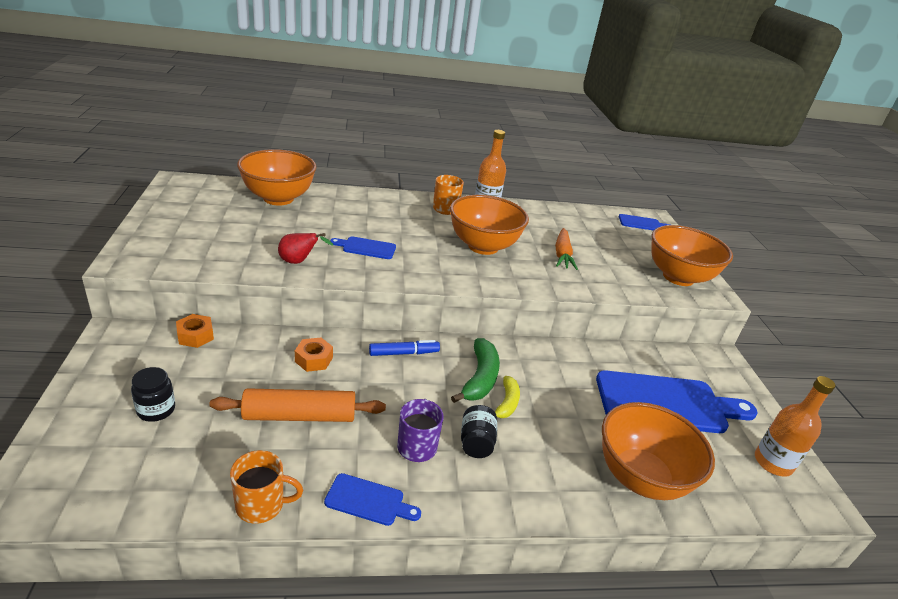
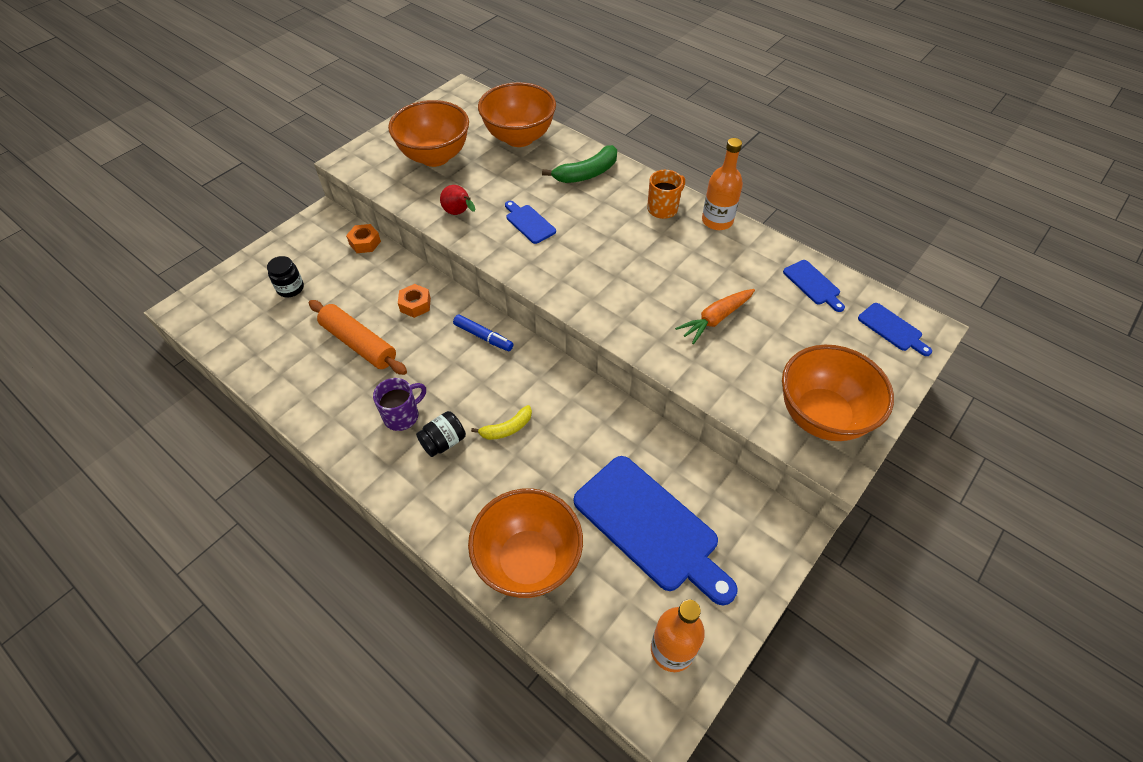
camera: 50 degrees right, 20 degrees up
orange mug [230,450,303,524] -> none
blue cutting board [324,473,421,526] -> blue cutting board moved to [783,260,845,312]
orange bowl [450,195,529,255] -> orange bowl moved to [388,100,469,167]
green banana [451,338,500,403] -> green banana moved to [542,145,617,183]

